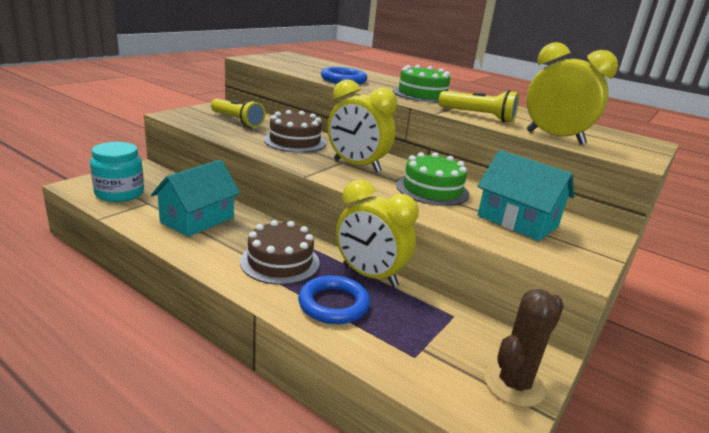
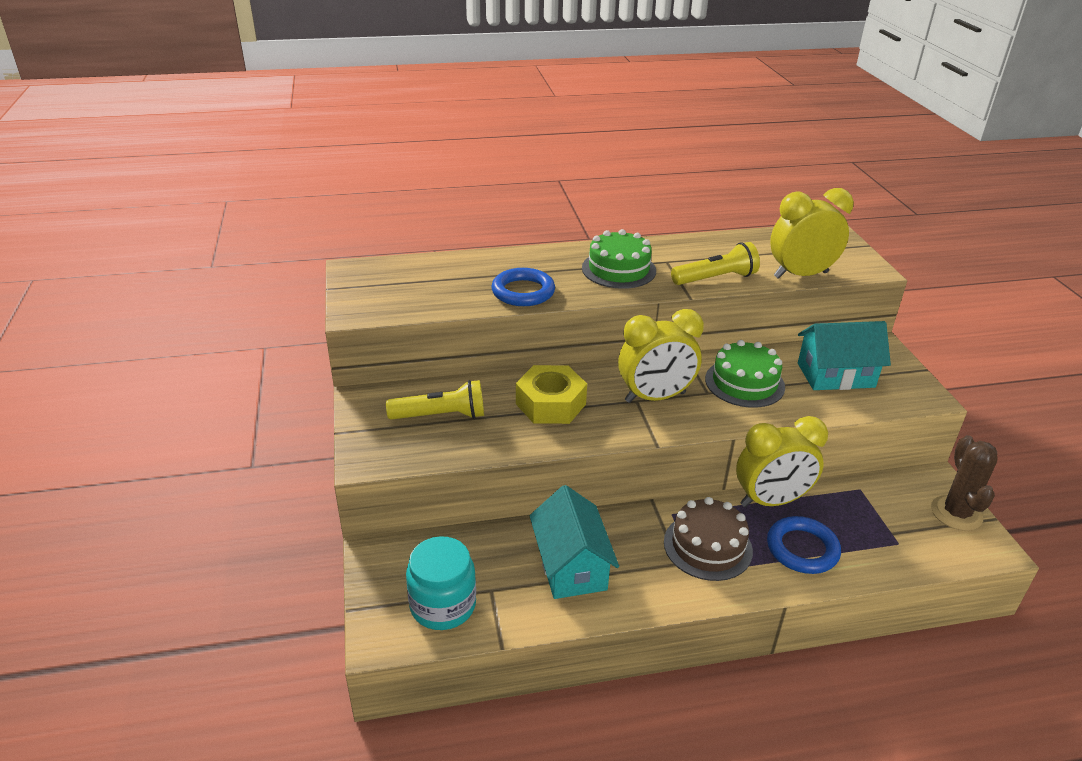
camera: 45 degrees left, 10 degrees up
brown cake [264,110,326,153] -> yellow nut [516,365,587,424]

